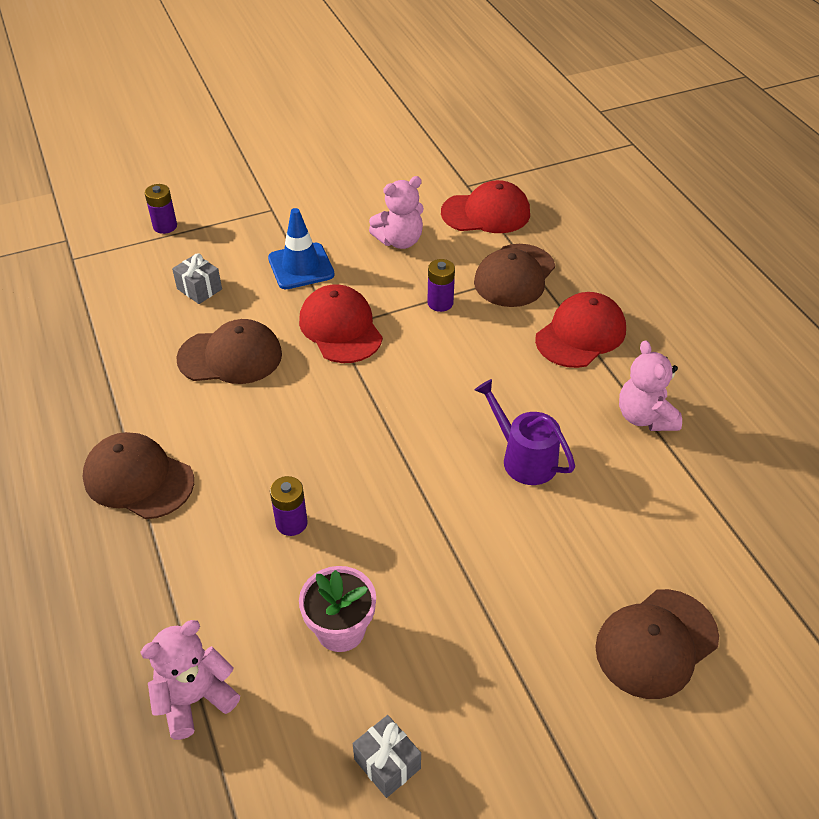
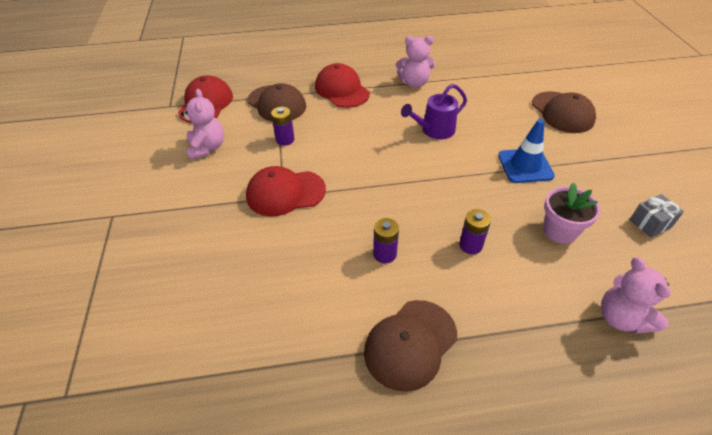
camera: 75 degrees left, 0 degrees up
purple battery [145,184,177,234] -> purple battery moved to [373,218,399,263]
grey gift [172,253,222,304] -> none
brown cap [176,319,282,384] -> none
blue traffic cone [268,208,335,289] -> blue traffic cone moved to [498,119,555,183]

